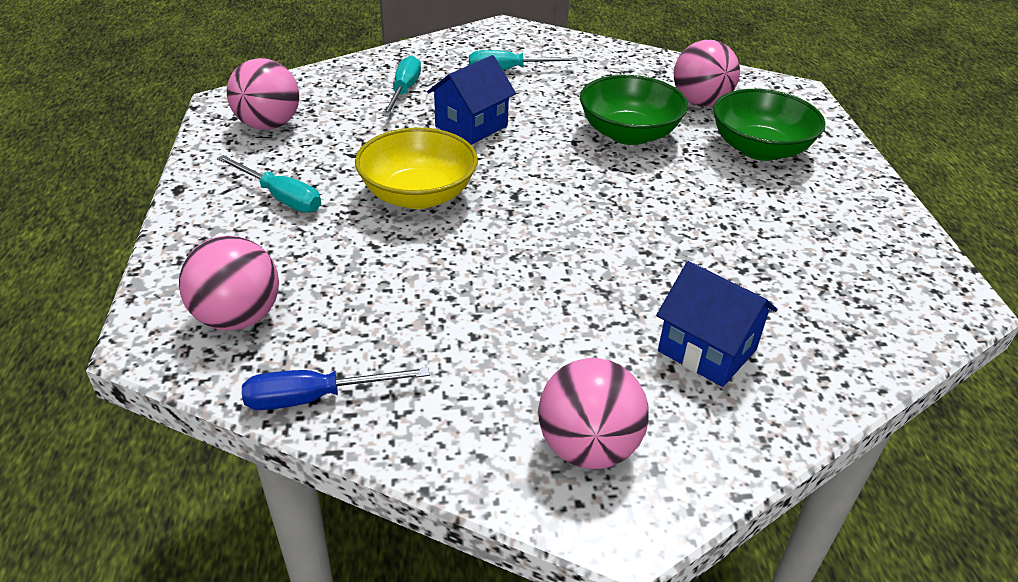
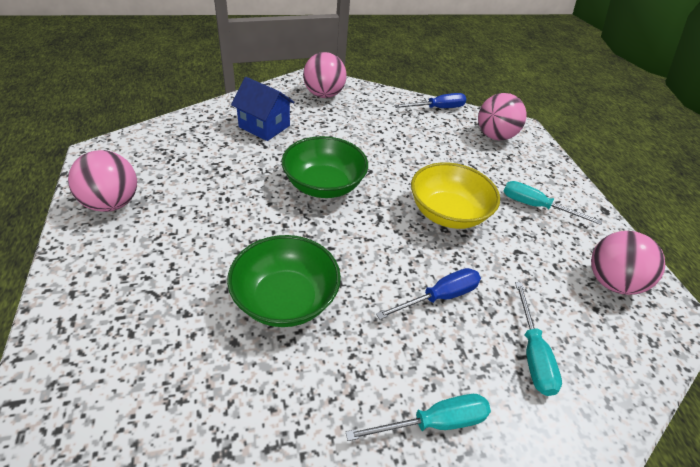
camera: 170 degrees right, 5 degrees up
blue house [427,55,516,145] -> blue screwdriver [376,268,481,320]
pink ball [674,40,740,106] -> pink ball moved to [68,150,137,212]
green bowl [713,89,826,161] -> green bowl moved to [282,136,368,198]

